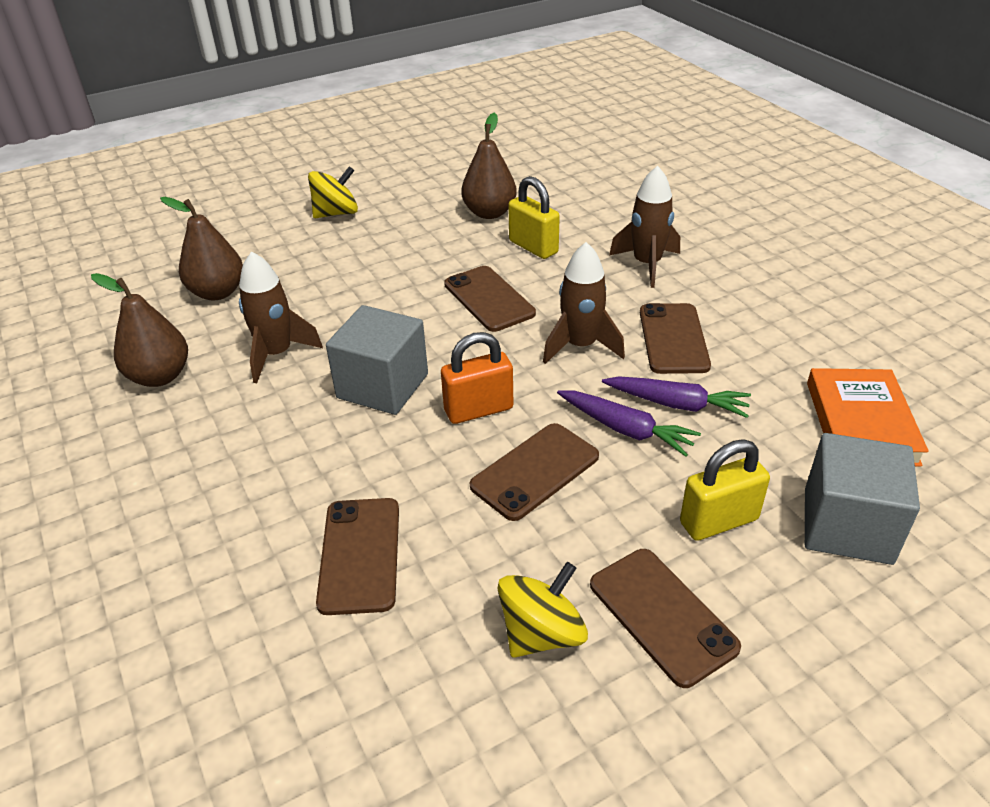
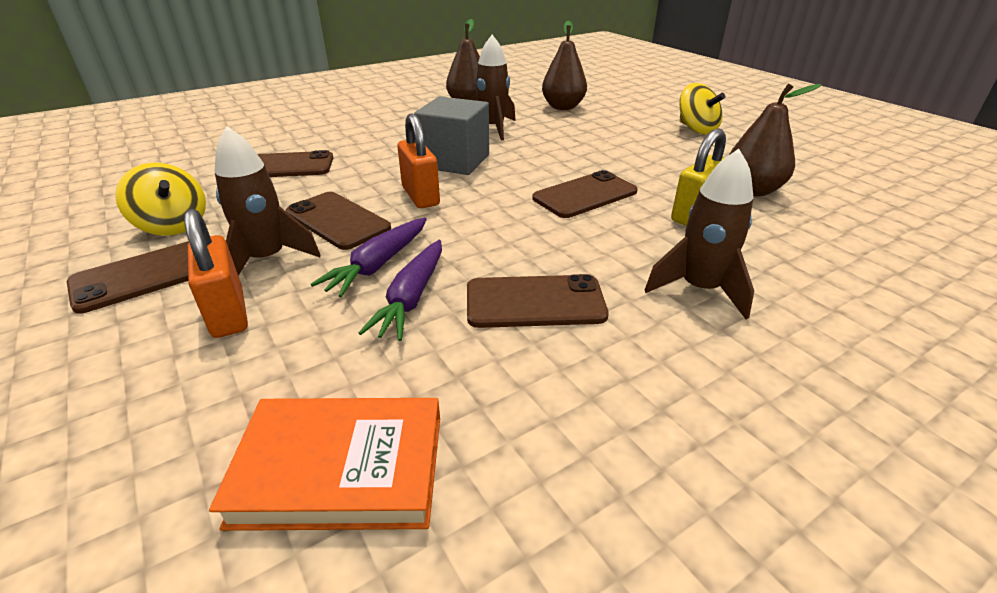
camera: 85 degrees right, 5 degrees down
brown rocket [543,242,625,364] -> brown rocket moved to [214,126,321,276]
yellow padlock [680,439,770,541] -> orange padlock [184,209,248,338]
grey cube [805,433,920,565] -> none

